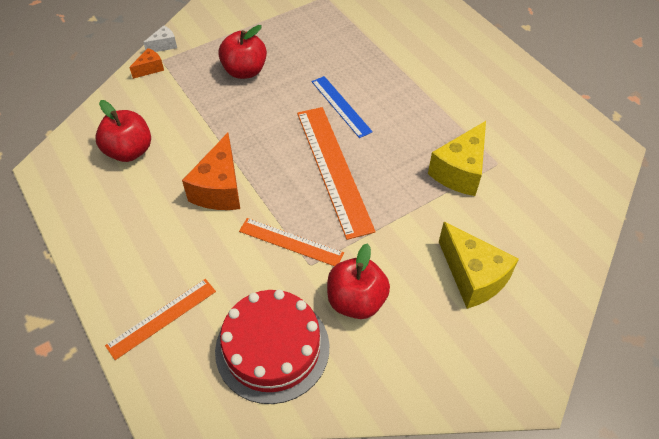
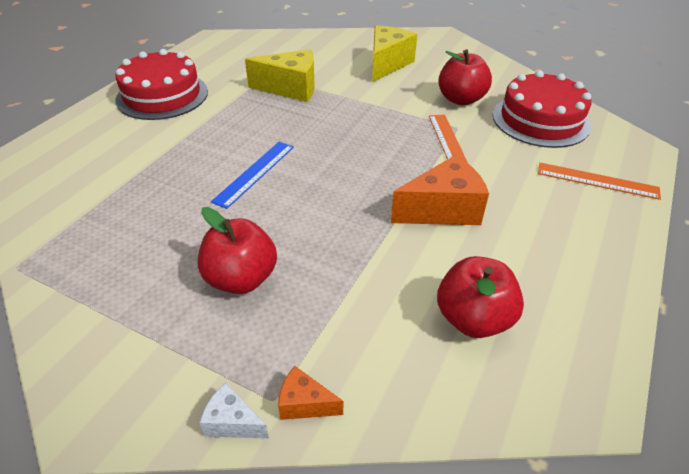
camera: 120 degrees left, 10 degrees down
orange ruler [297,107,376,240] -> none
none -> red cake [115,49,208,120]

